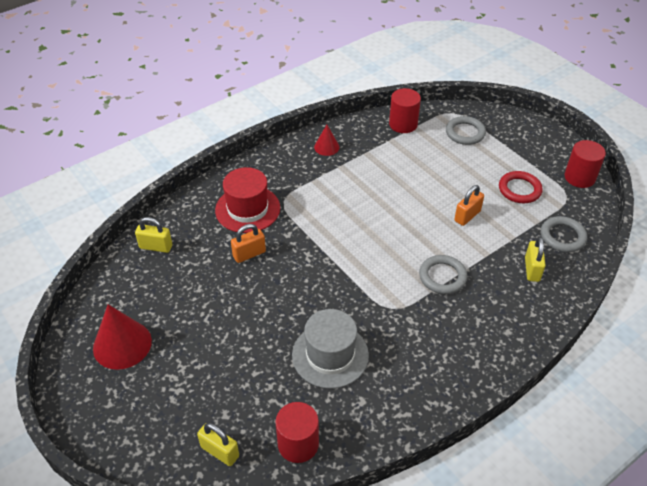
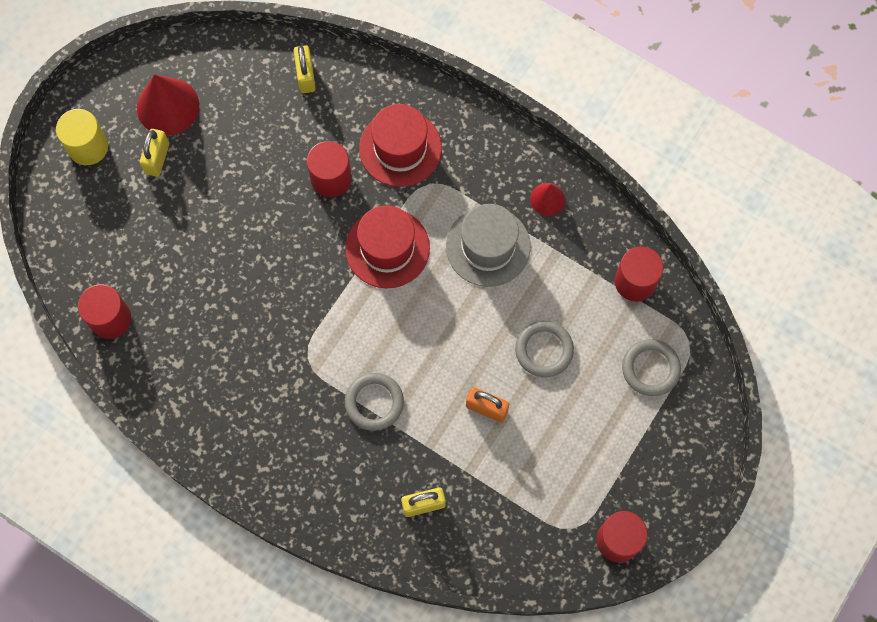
camera: 70 degrees right, 25 degrees up
yellow padlock [197,423,239,466] -> yellow padlock moved to [140,129,169,177]
orange padlock [231,224,266,263] -> red cylinder [307,141,352,197]
grey hat [292,309,369,389] -> grey hat moved to [446,204,531,287]
red ring [499,171,543,203] -> none
grey ring [541,216,587,252] -> grey ring moved to [515,321,574,377]
none -> yellow cylinder [56,109,108,165]
none -> red hat [345,205,430,288]

